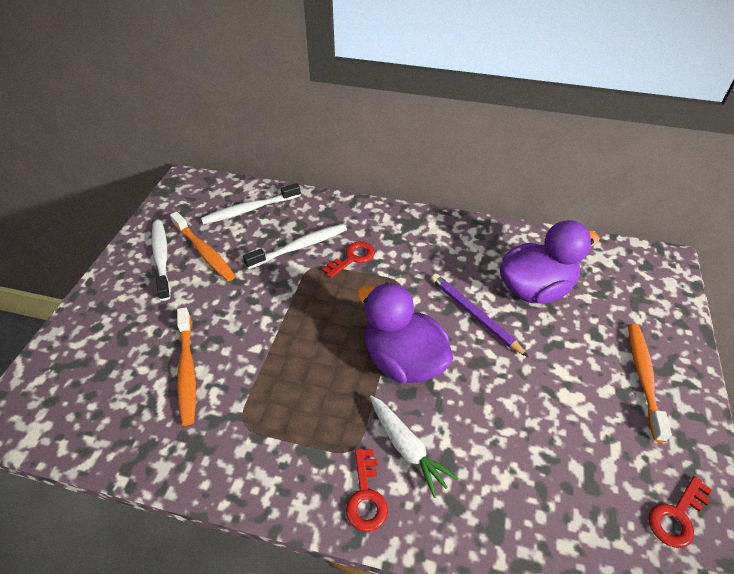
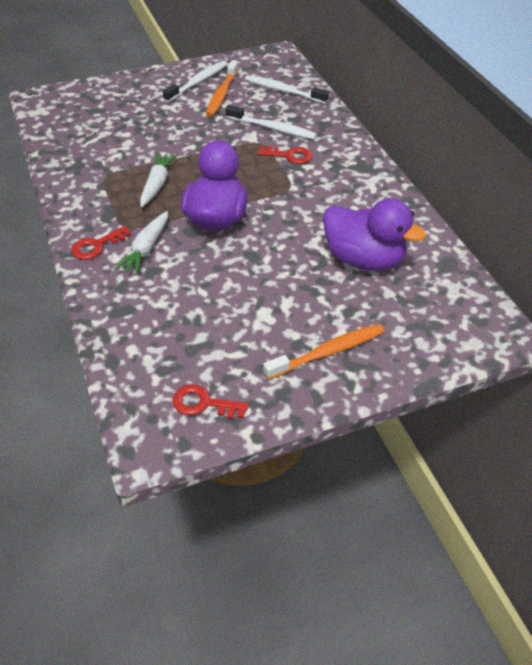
camera: 55 degrees right, 0 degrees up
orange toothbrush [177,307,196,426] -> none
purple pencil [431,273,528,357] -> none
none -> white carrot [140,153,177,207]

